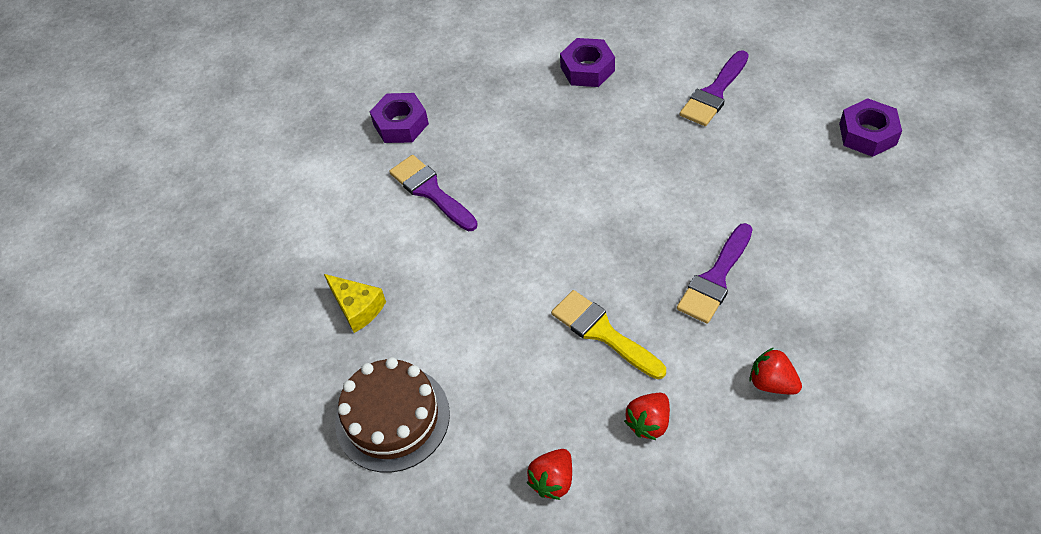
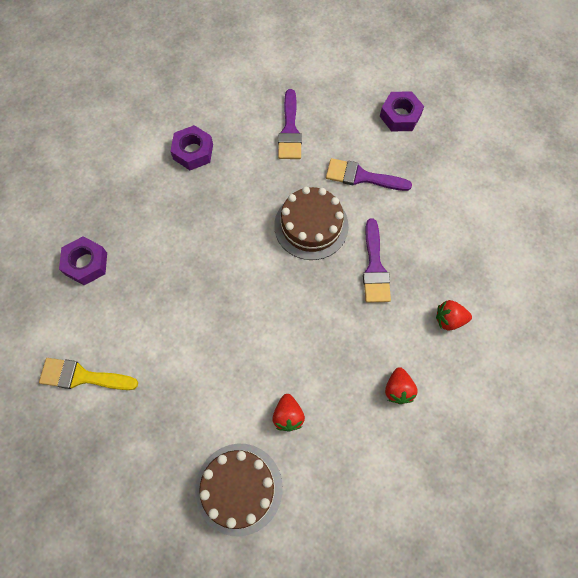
camera: 40 degrees left, 15 degrees up
yellow cheese [324,274,386,333] -> none
purple brush [389,155,478,231] -> purple brush moved to [326,158,412,191]
red strawberry [527,449,572,500] -> red strawberry moved to [272,394,305,431]
yellow brush [551,290,666,379] -> yellow brush moved to [39,358,138,390]
none -> brown cake [274,187,349,260]

